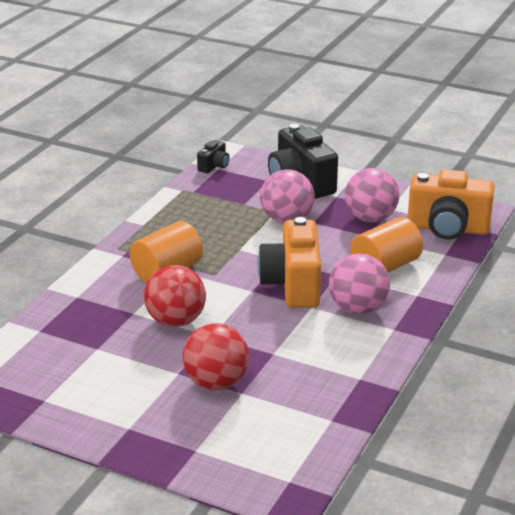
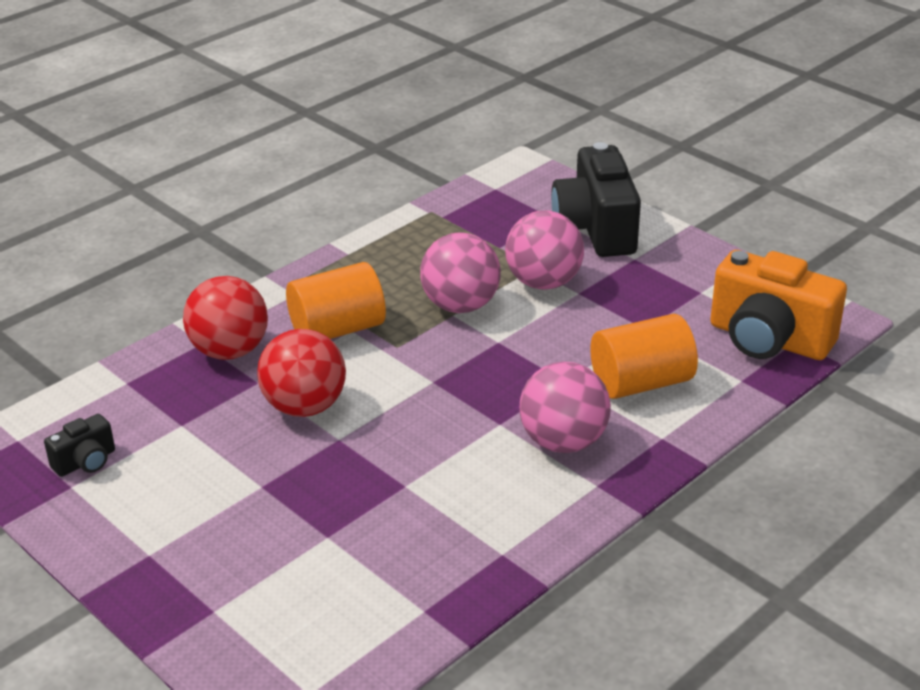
camera: 20 degrees right, 5 degrees up
red ball [183,323,249,390] -> red ball moved to [183,276,268,360]
black camera [197,140,230,173] -> black camera moved to [44,414,115,477]
orange camera [258,217,321,308] -> none
pink ball [345,168,399,222] -> pink ball moved to [420,232,501,313]

